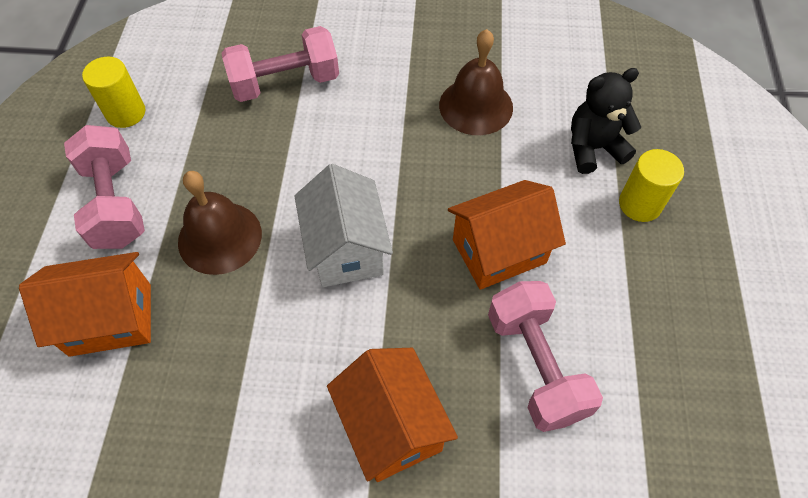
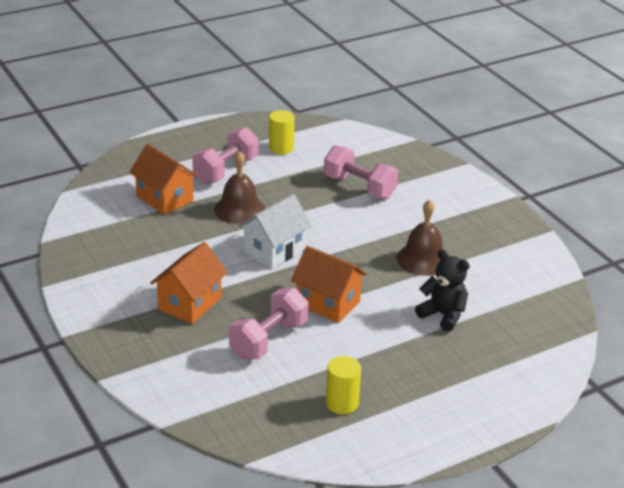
camera: 55 degrees right, 25 degrees down
yellow cylinder [619,149,684,222] -> yellow cylinder moved to [326,356,361,414]

